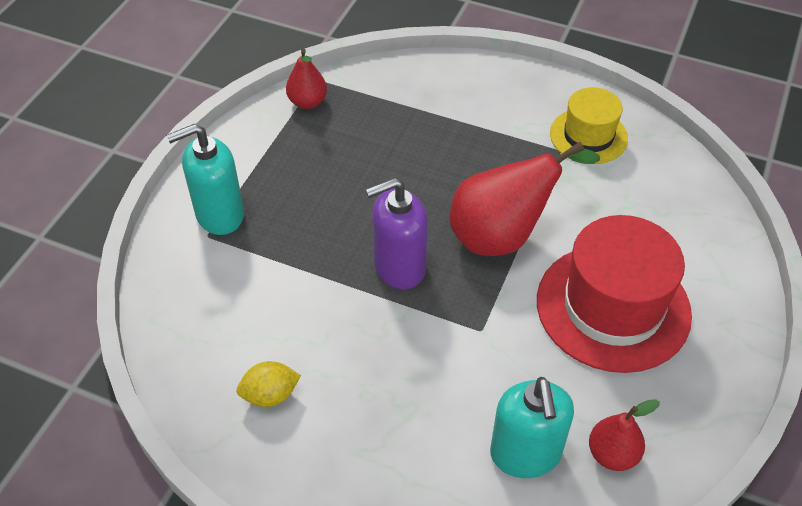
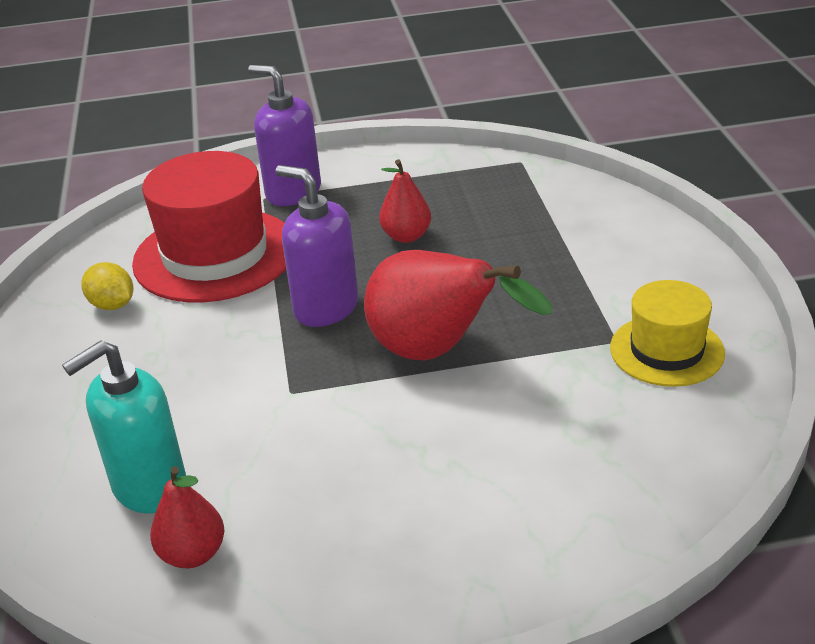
camera: 60 degrees right, 15 degrees down
turquoise soap dispenser [166,124,244,235] -> purple soap dispenser [248,65,321,206]
red pear [286,49,327,109] -> red pear moved to [379,159,431,243]
red hat [537,215,692,373] -> red hat moved to [132,151,286,303]

